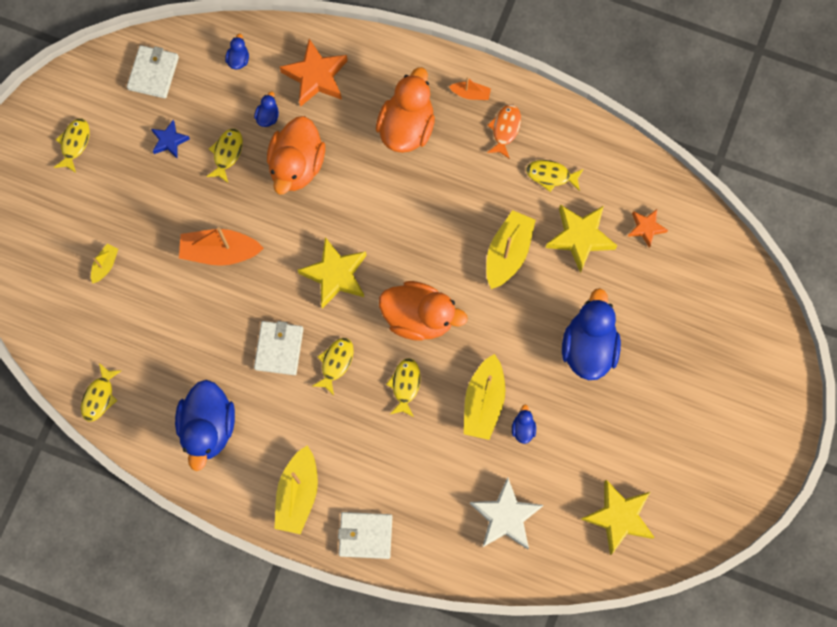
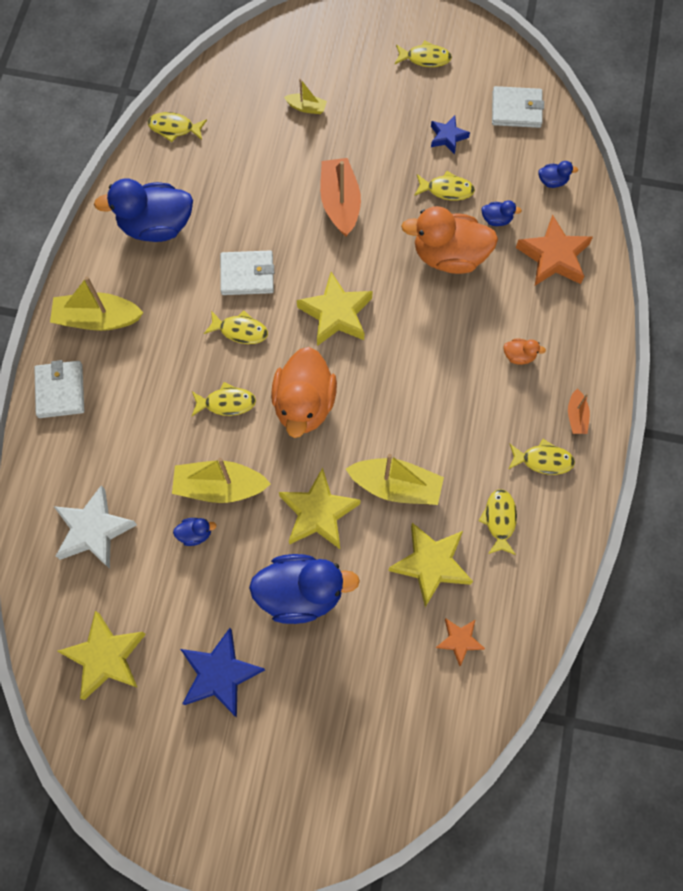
camera: 80 degrees right, 5 degrees down
orange duck [376,67,435,153] -> orange duck [503,339,546,365], size x0.42
orange fish [487,104,521,159] -> yellow fish [509,439,575,475]
none -> blue star [180,628,265,717]
none -> yellow star [279,468,360,549]

